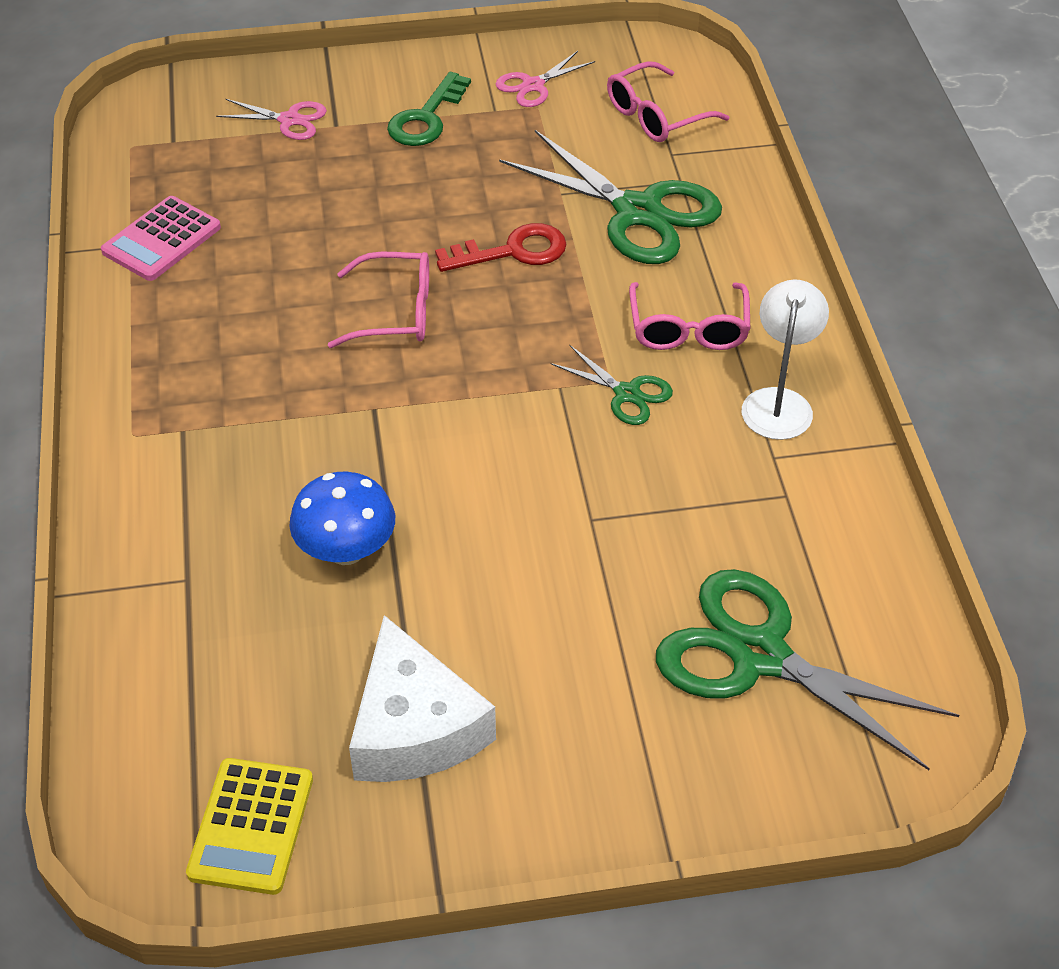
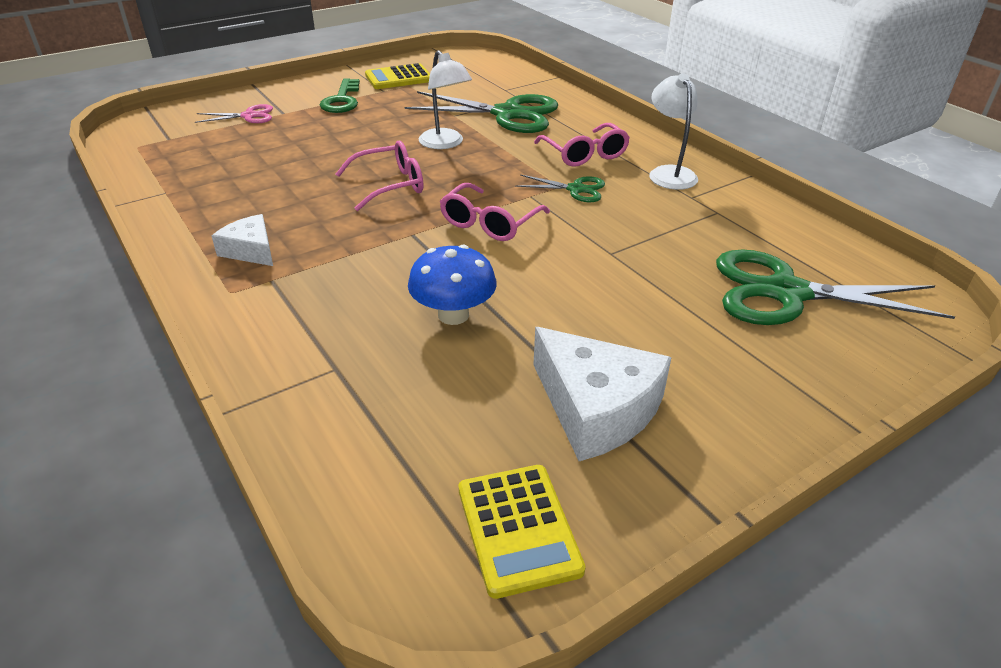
camera: 25 degrees left, 10 degrees down
pink calculator [101,196,221,281] -> none
red key [435,223,566,272] -> white lamp [419,50,472,149]
pink scissors [496,51,595,107] -> yellow calculator [365,63,430,89]
pink glasses [607,61,729,142] -> pink glasses moved to [440,183,550,241]
none -> white cheese [212,214,273,266]

